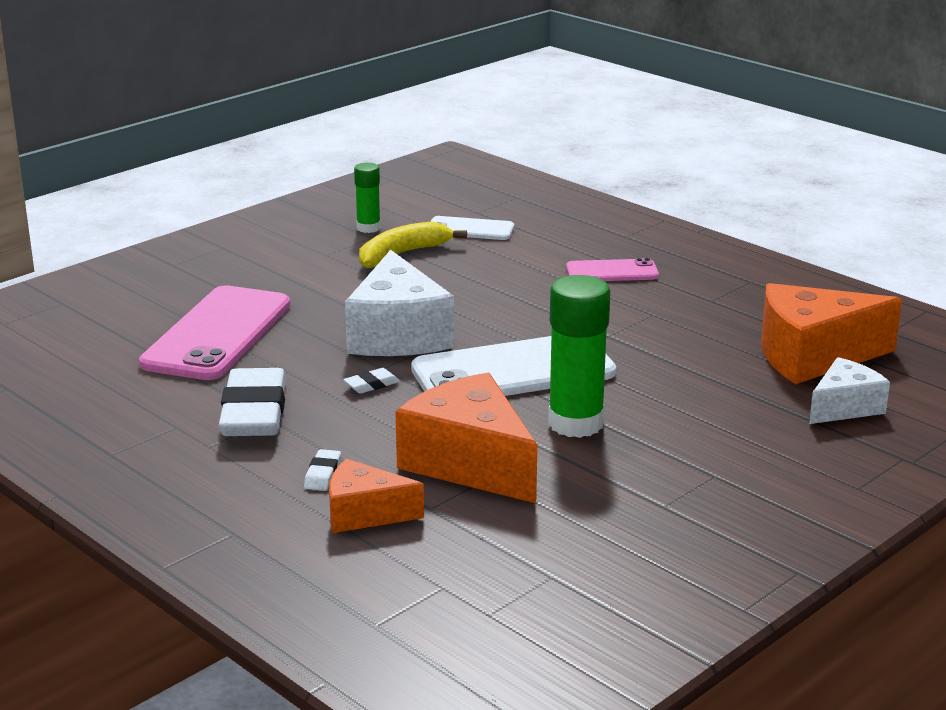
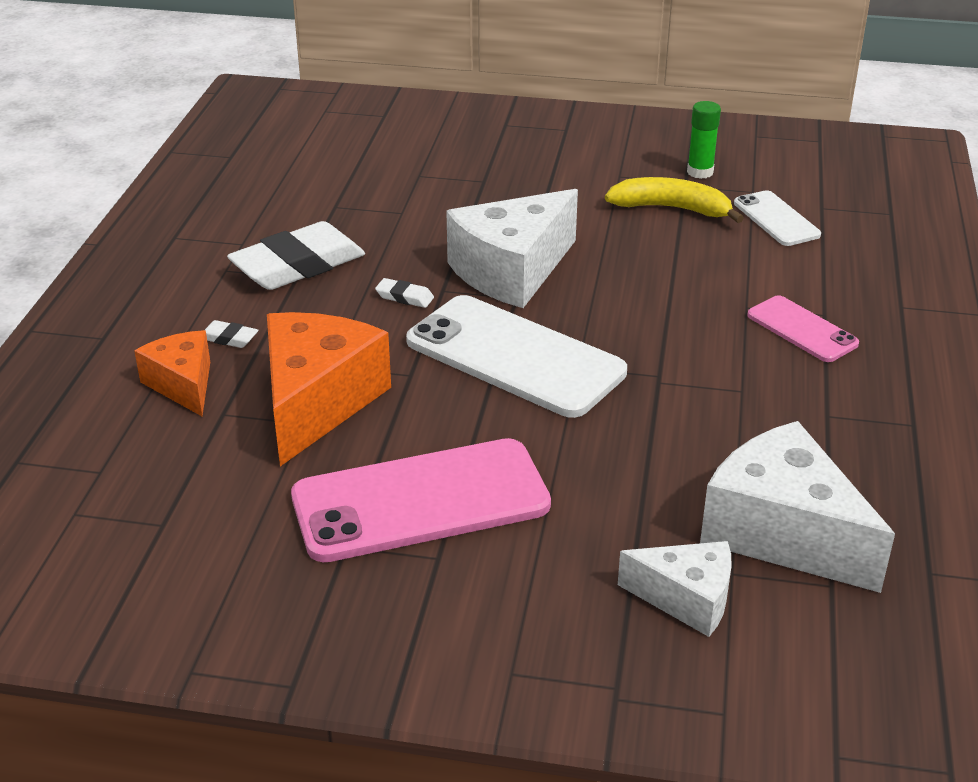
camera: 55 degrees right, 10 degrees up
pink phone [139,285,290,380] -> pink phone moved to [291,438,551,562]
white eraser [304,449,341,491] -> white eraser turned 45 degrees clockwise [205,320,258,348]
green glue stick [548,275,610,438] -> none
orange cheese [761,283,902,384] -> white cheese [700,421,895,593]

